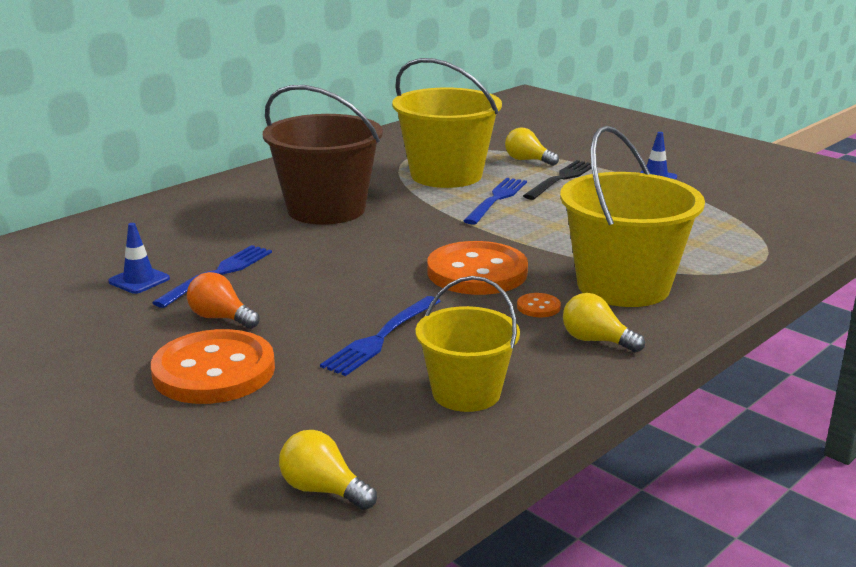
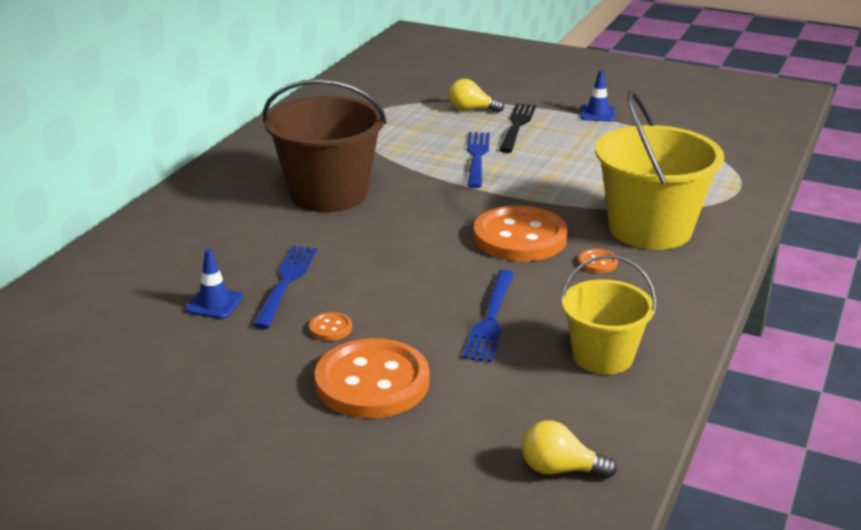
camera: 20 degrees left, 5 degrees up
orange light bulb [187,272,259,329] -> orange button [309,312,352,341]
yellow bucket [392,58,502,188] -> none
yellow light bulb [563,293,645,353] -> none

